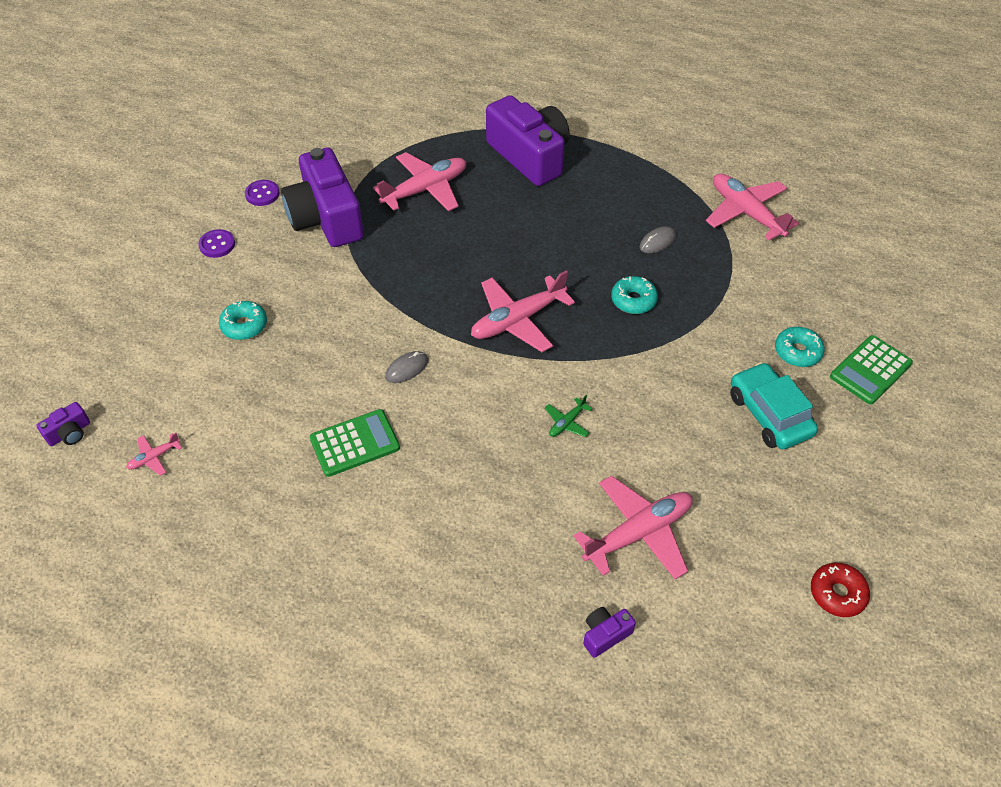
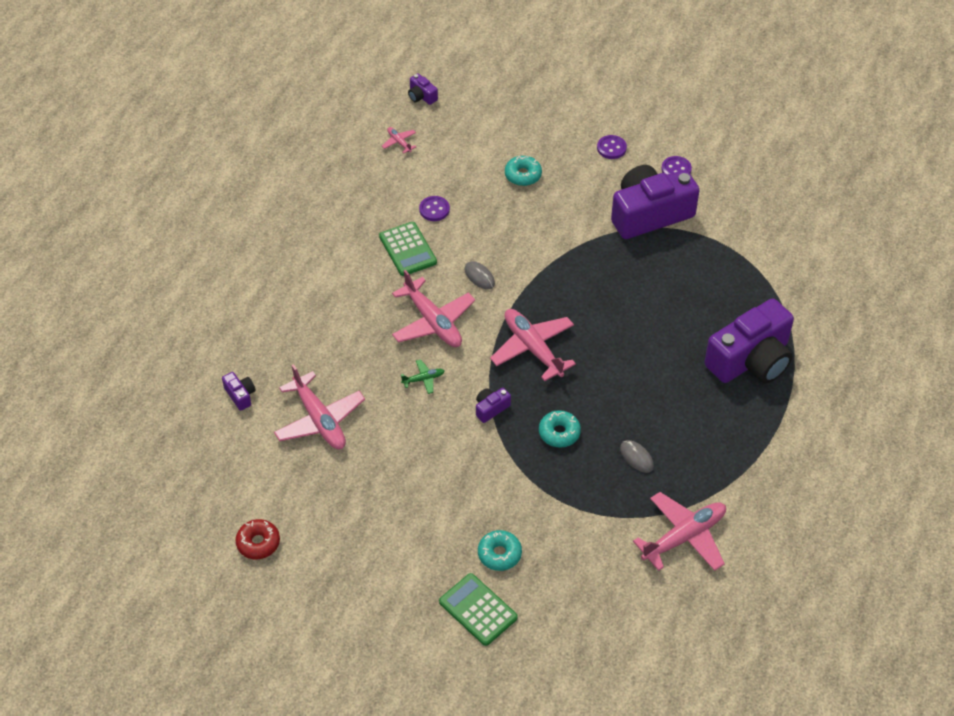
camera: 90 degrees right, 0 degrees up
pink plane [373,152,466,211] -> pink plane moved to [392,270,475,347]
green plane [545,395,592,437] -> green plane turned 120 degrees clockwise [401,359,444,394]
turquoise car [730,362,818,449] -> none
none -> purple button [419,196,450,221]
none -> purple camera [476,388,511,423]

